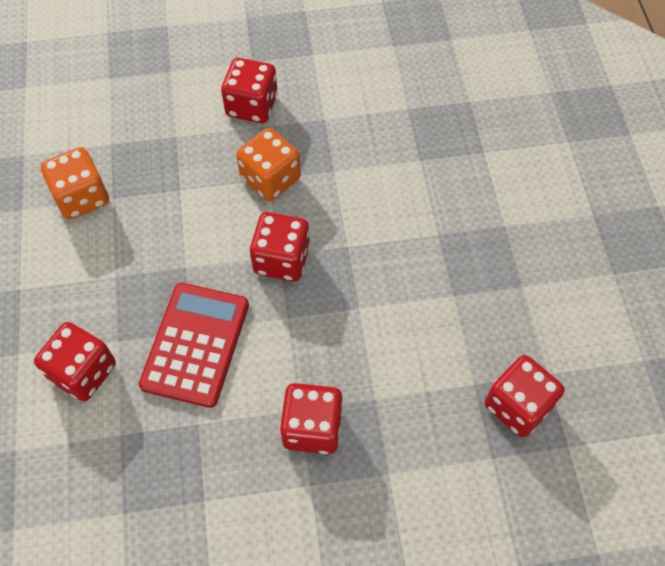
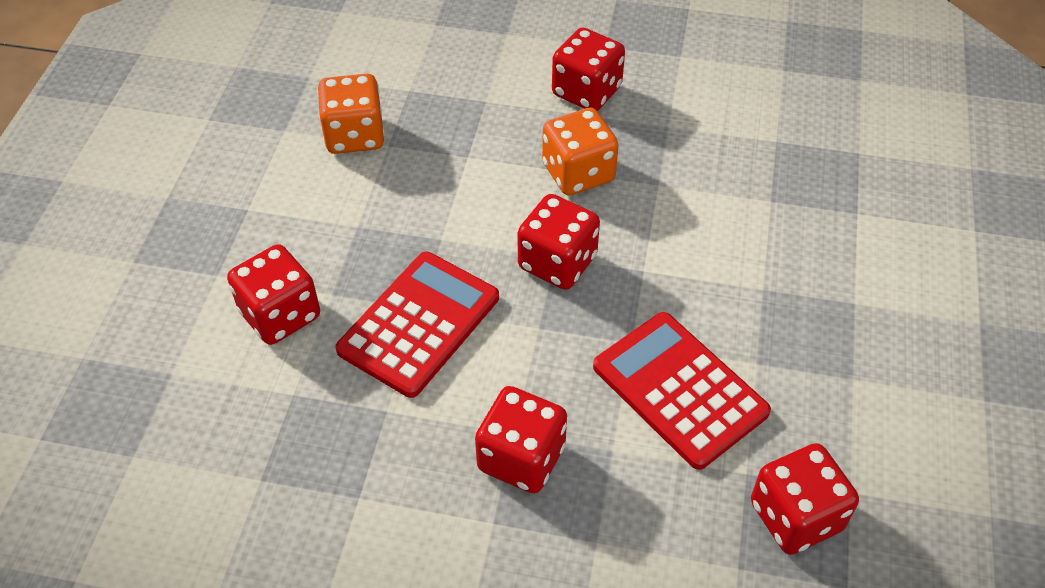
camera: 20 degrees right, 10 degrees down
none -> red calculator [593,312,771,470]

